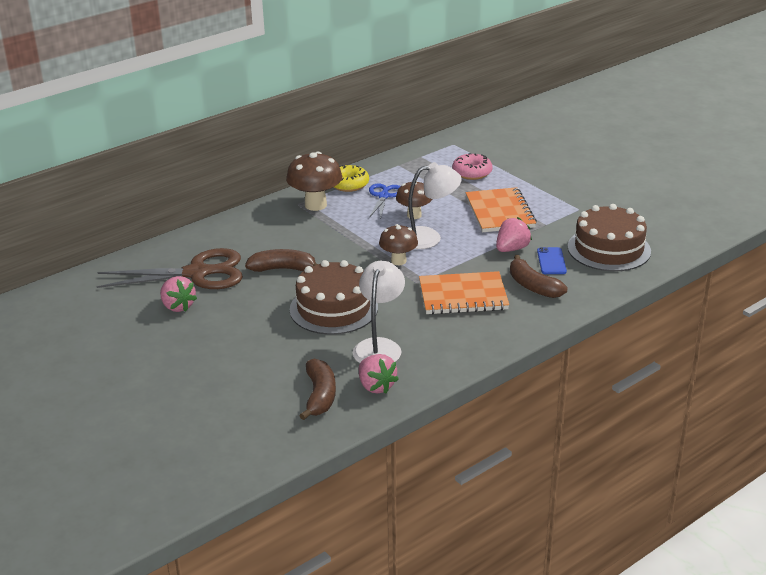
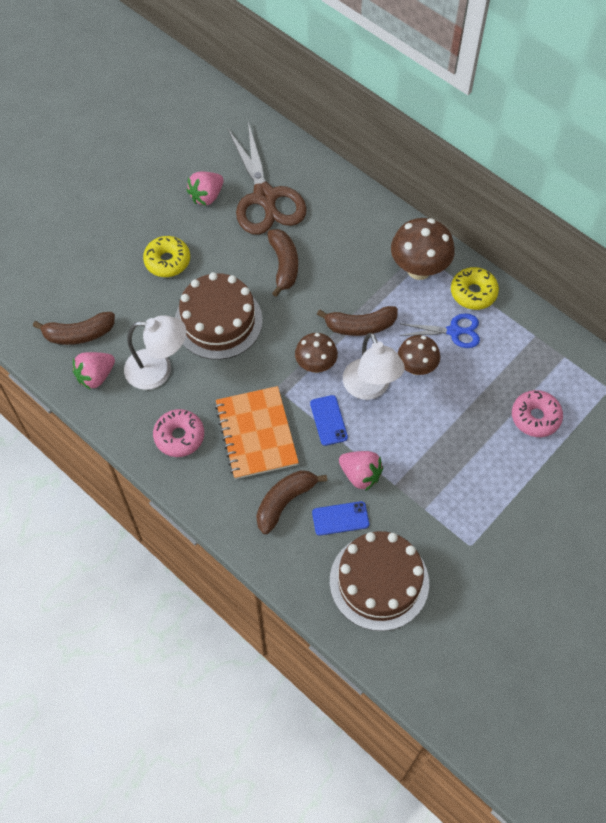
camera: 80 degrees right, 30 degrees up
orange notebook [466,187,537,232] -> none
none -> yellow donut [143,236,190,277]
none -> pink donut [153,409,204,457]
none -> blue phone [310,395,348,446]
none -> brown banana [317,306,398,336]

